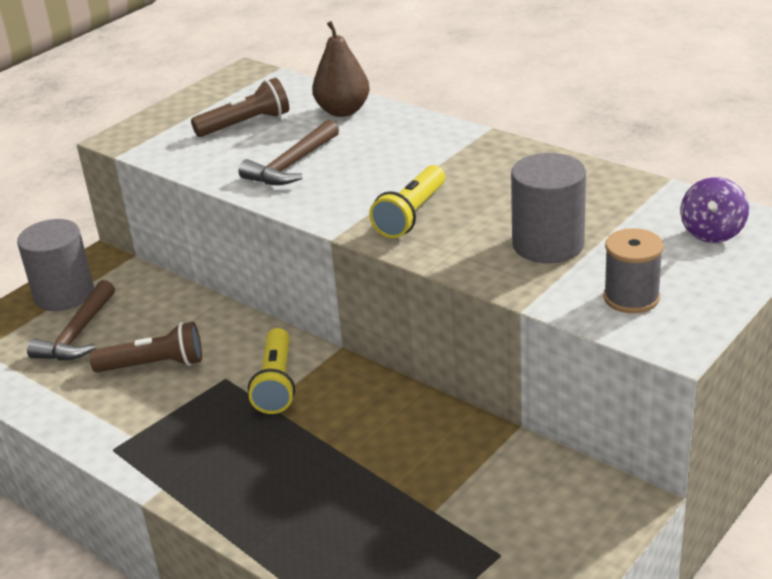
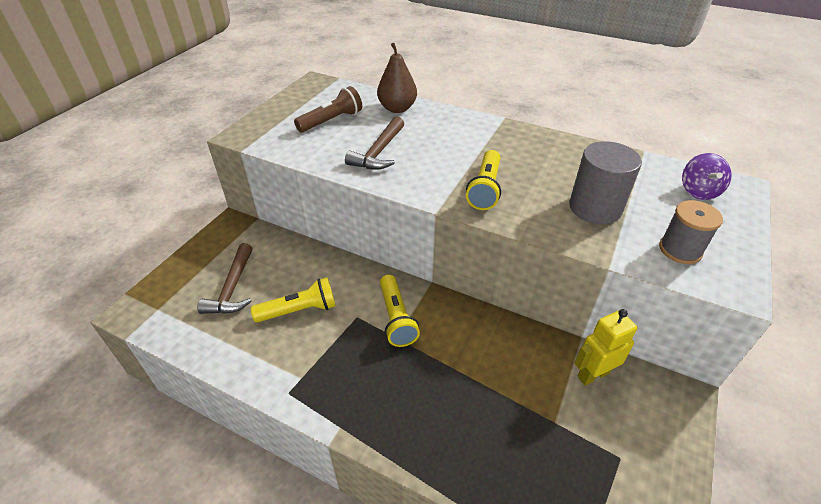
camera: 15 degrees left, 10 degrees up
grey cylinder [17,219,94,311] -> none
brown flashlight [89,322,202,373] -> yellow flashlight [251,278,336,322]
none -> yellow robot [574,309,637,385]

